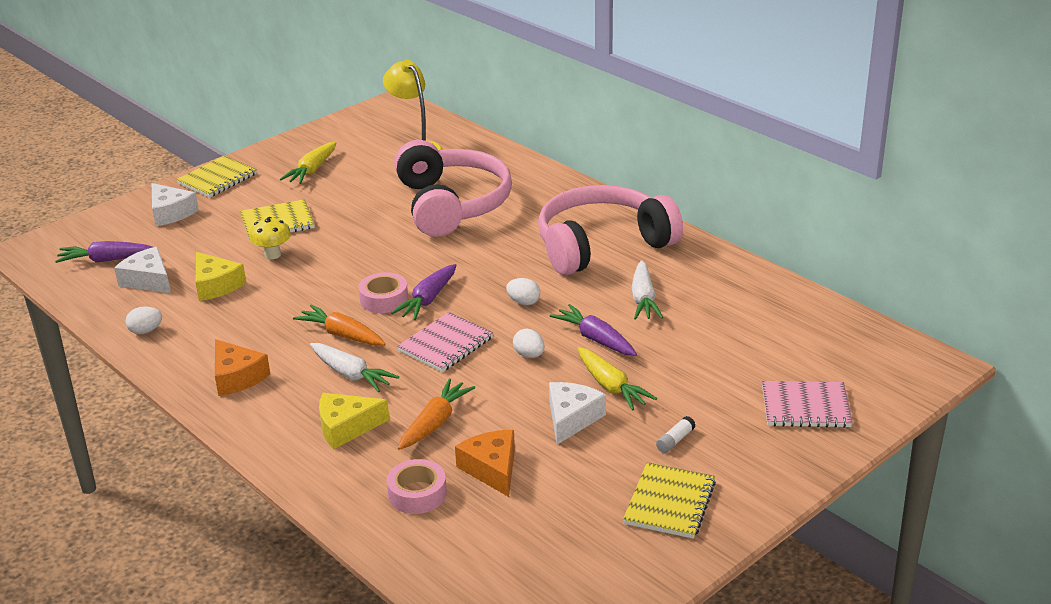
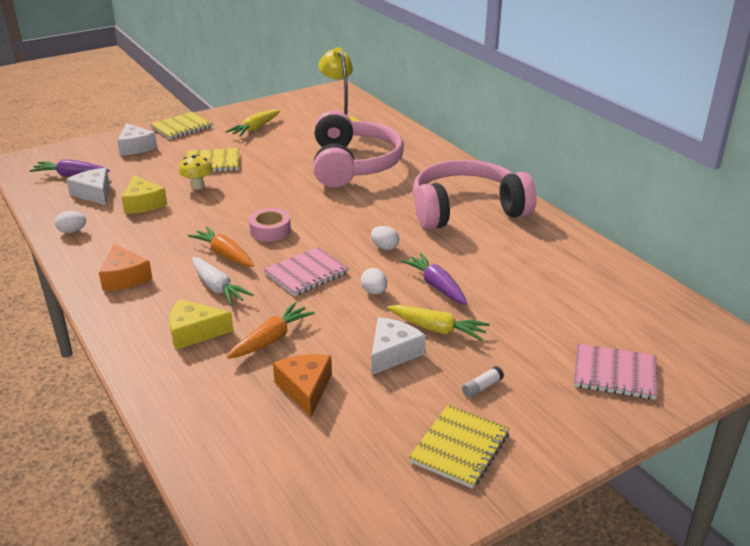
camera: 10 degrees right, 0 degrees up
pink tape [387,459,447,514] -> none
purple carrot [391,264,457,320] -> none
yellow carrot [578,347,657,411] -> yellow carrot turned 45 degrees counterclockwise [387,305,490,341]
white carrot [632,260,663,320] -> none

